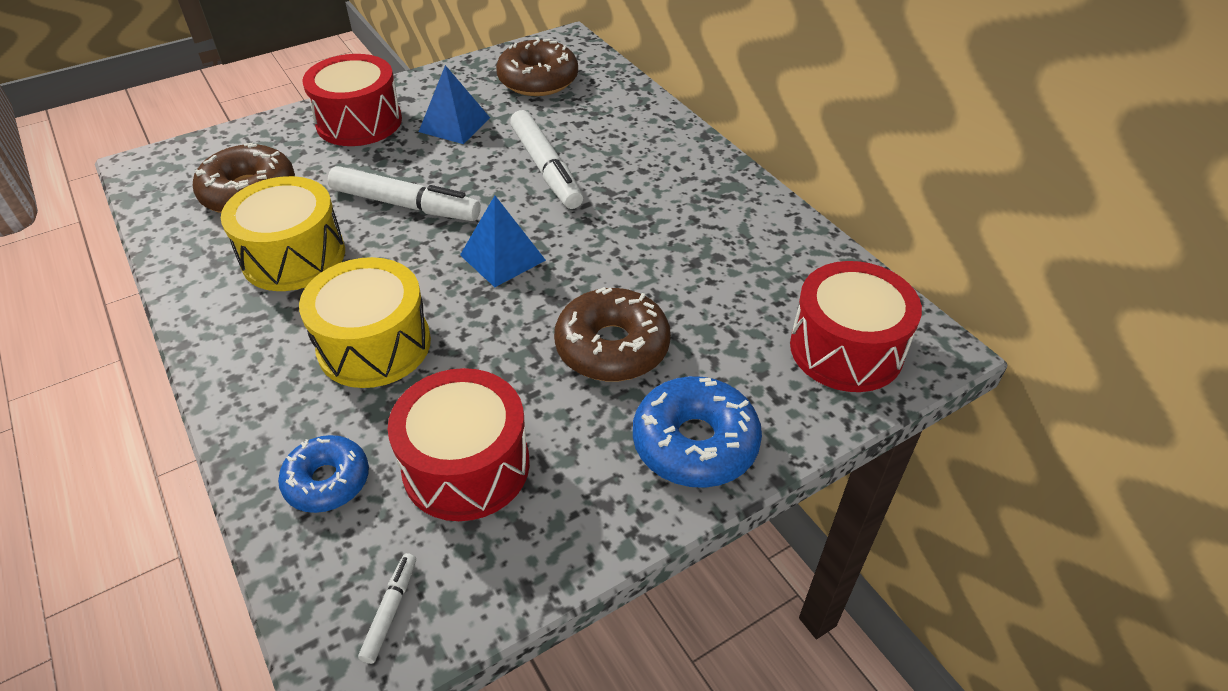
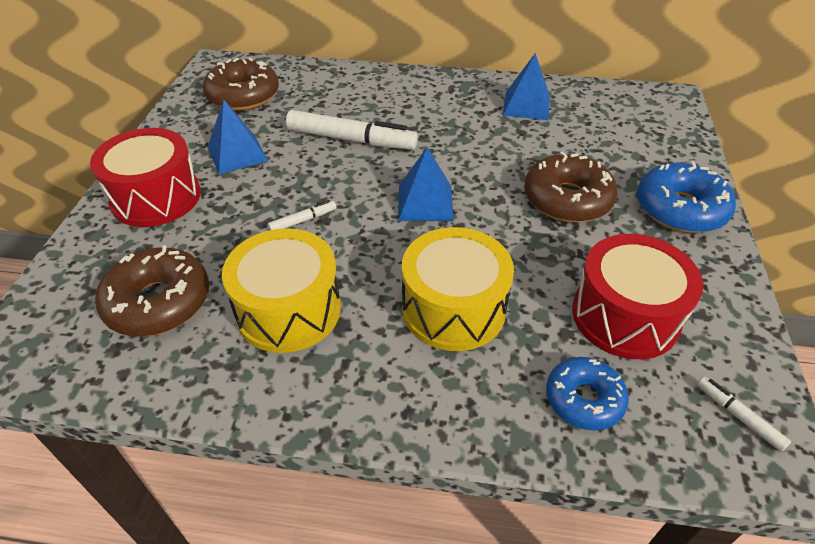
camera: 50 degrees left, 0 degrees up
white marker [328,166,481,221] -> white marker [268,200,336,230], size x0.46
red drum [790,261,922,392] -> none
none -> blue pyramid [503,53,550,120]

